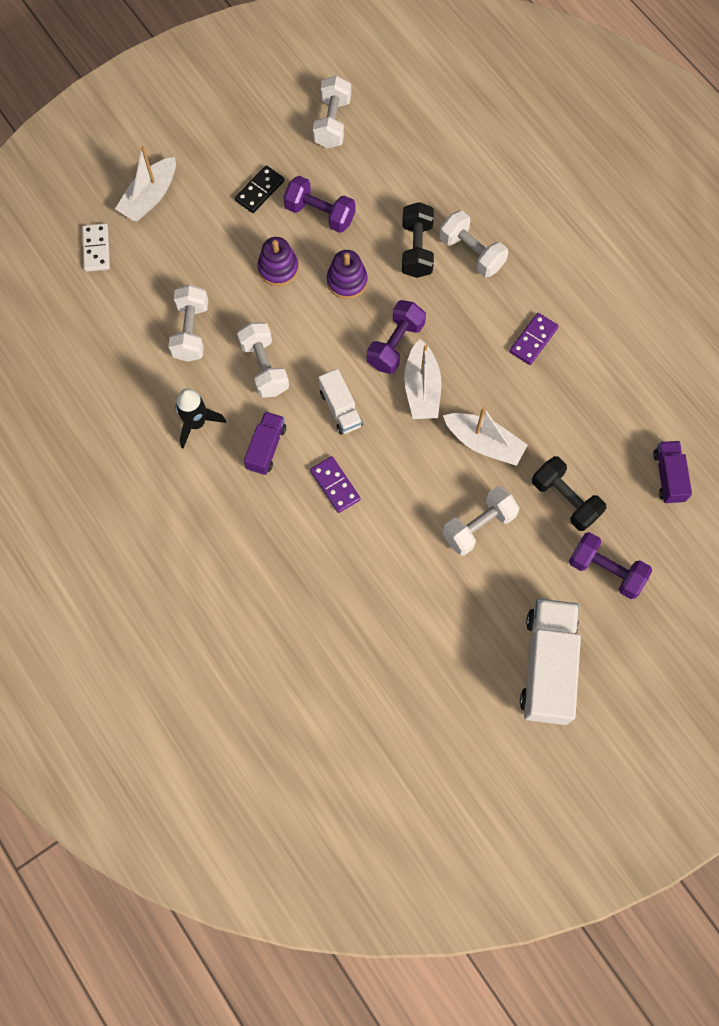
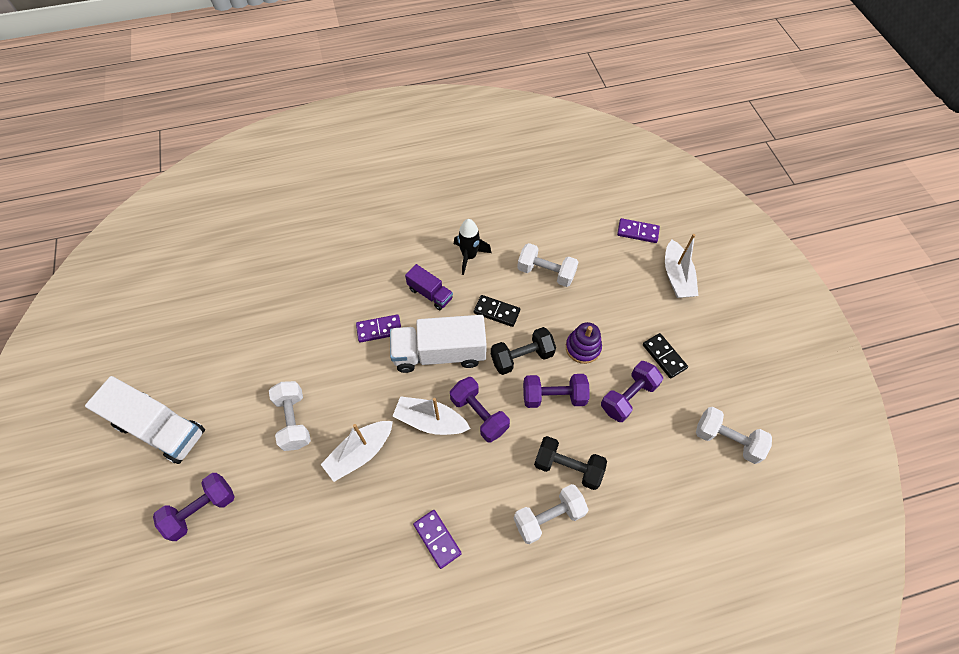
camera: 110 degrees right, 10 degrees down
white domino [82,223,110,272] -> purple domino [617,218,660,243]
white boat [115,146,176,221] -> white boat turned 150 degrees counterclockwise [665,234,698,298]
white dumbbell [237,322,289,398] -> black domino [474,295,520,327]
white truck [318,369,363,435] -> white truck [390,315,487,373], size x1.84
purple stacking toy [327,250,368,299] -> purple dumbbell [523,374,590,408]
black dumbbell [532,456,606,531] -> black dumbbell moved to [491,327,556,375]
purple truck [653,441,692,504] -> none

